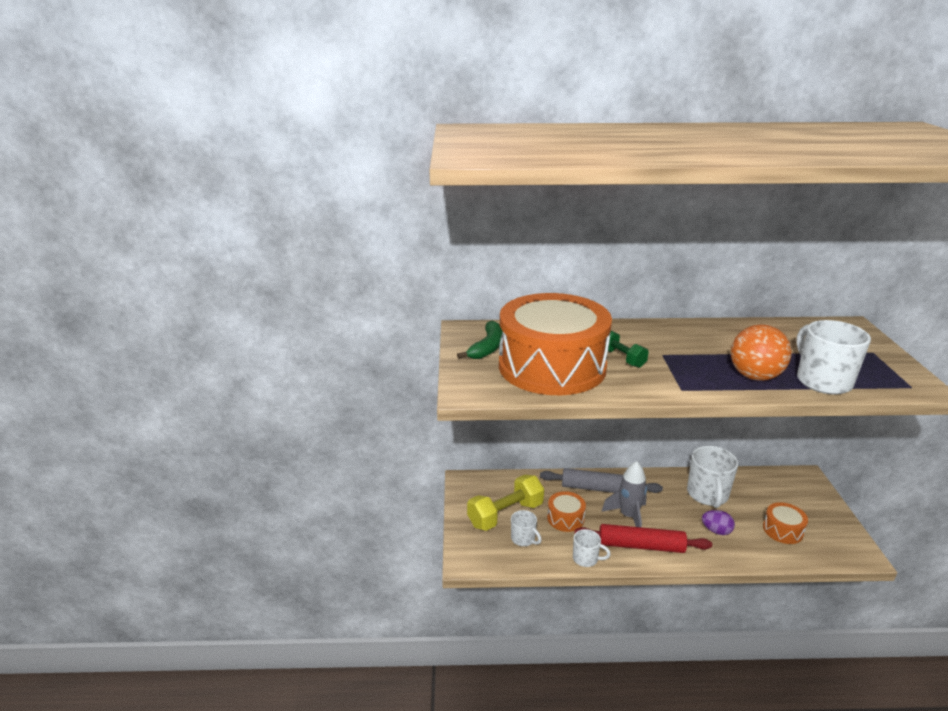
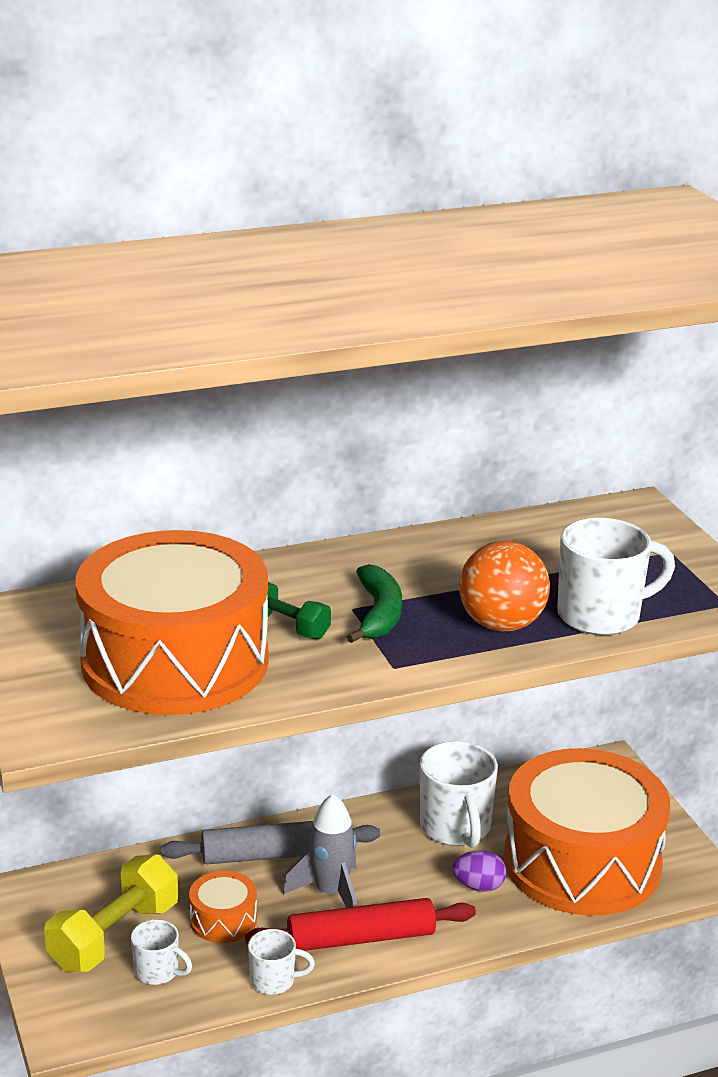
camera: 20 degrees left, 0 degrees up
green banana [457,321,503,359] -> green banana moved to [347,564,402,643]
orange drum [763,502,808,544] -> orange drum [504,748,670,916], size x2.47
white mug [796,320,871,395] -> white mug turned 105 degrees clockwise [557,518,675,636]

